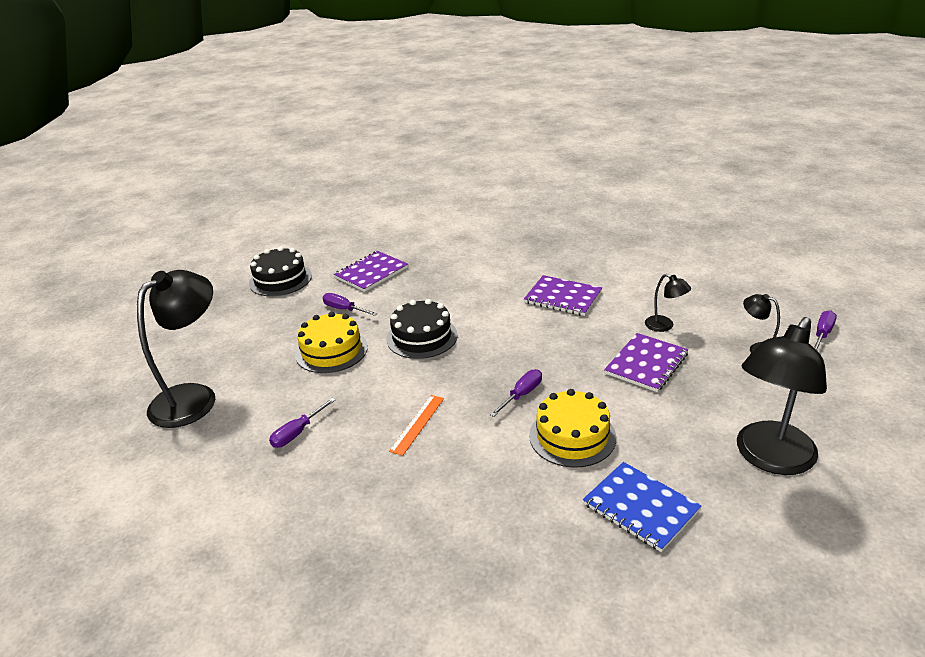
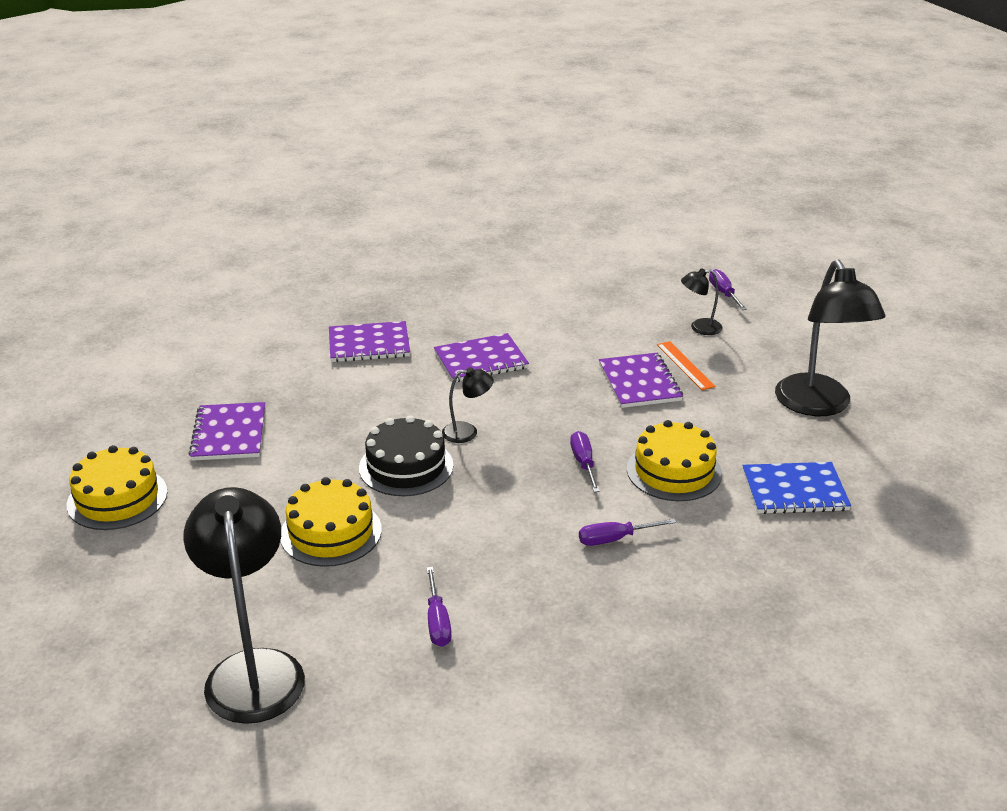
camera: 50 degrees left, 0 degrees up
black cake [249,246,312,296] -> yellow cake [67,445,168,530]
purple screwdriver [323,293,377,316] -> purple screwdriver moved to [579,518,676,546]
orange ruler [389,395,444,456] -> orange ruler moved to [657,341,716,390]
black lamp [645,274,691,332] -> black lamp moved to [442,367,494,443]
none -> purple notebook [329,321,410,362]

